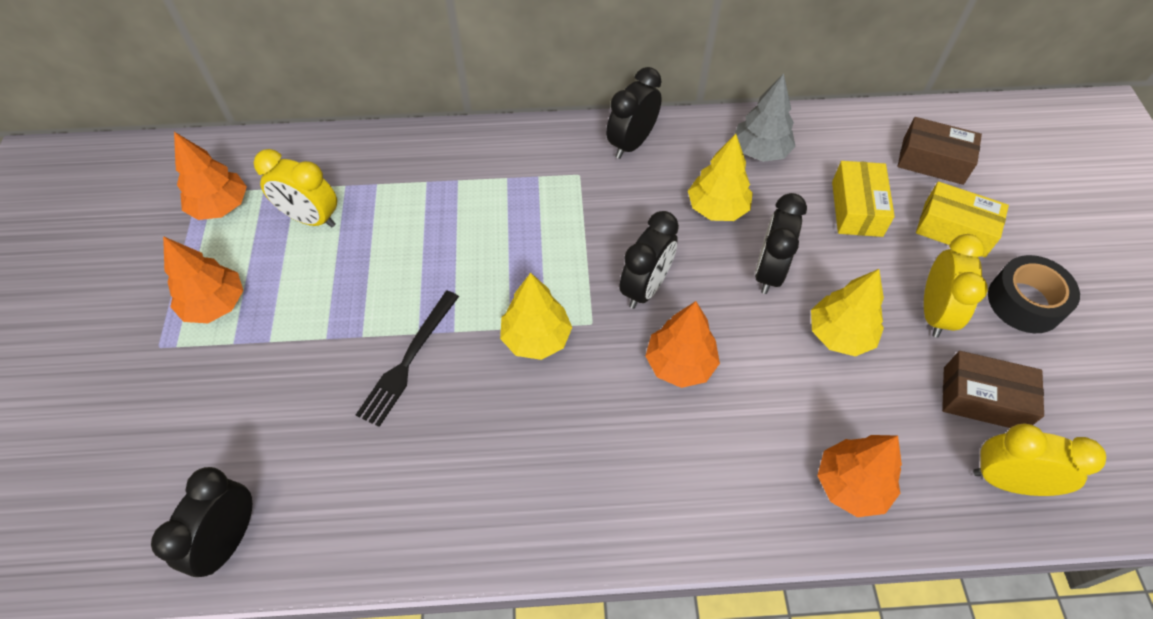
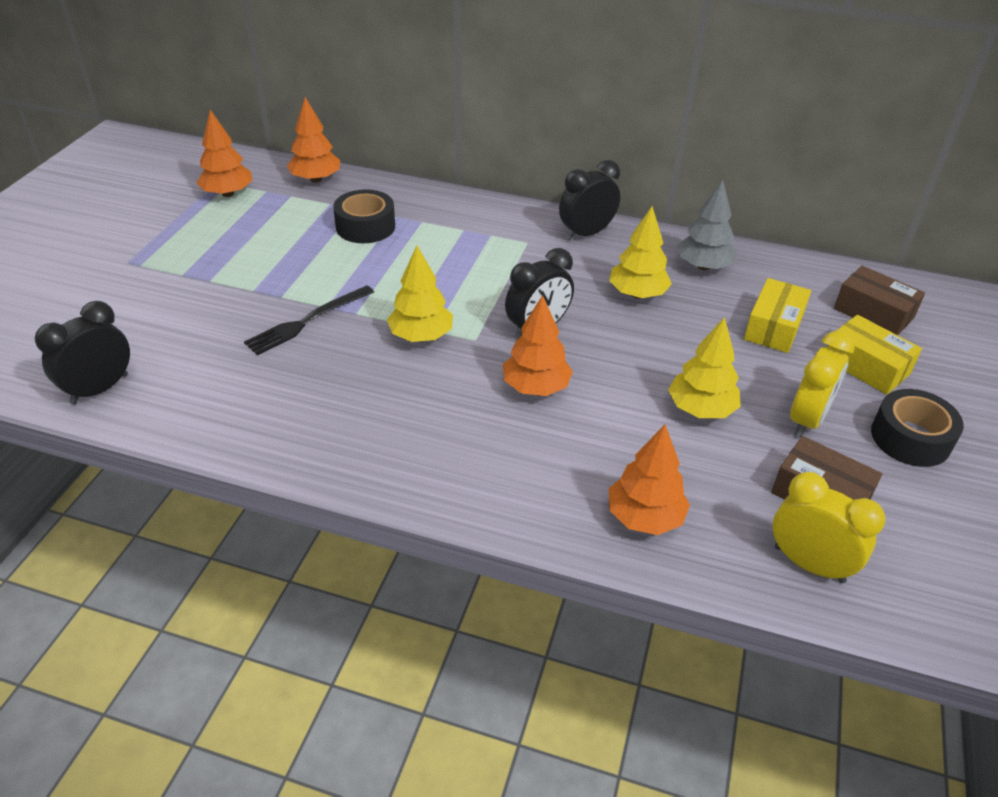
camera: 20 degrees right, 15 degrees down
orange tree [163,236,243,323] -> orange tree moved to [287,97,340,183]
yellow clock [254,149,337,228] -> none
black clock [755,193,807,294] -> none
none -> black tape [333,189,395,243]

